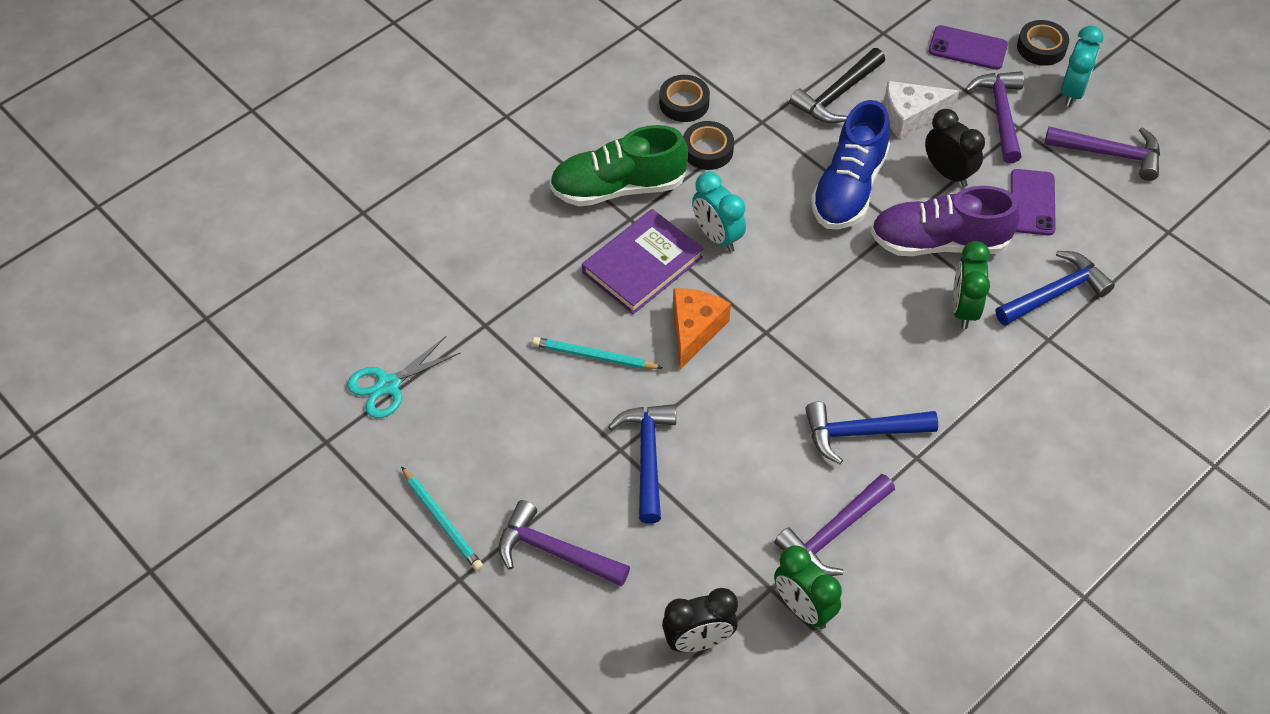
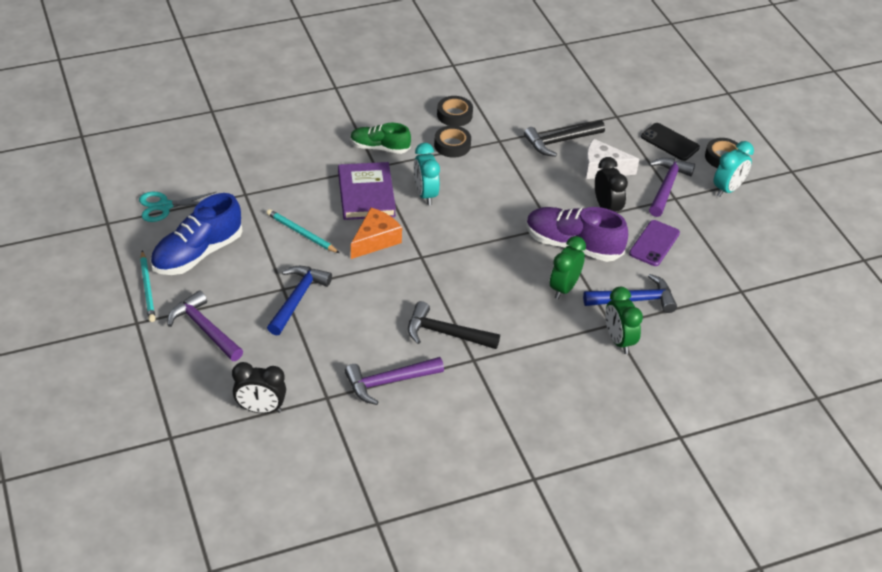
camera: 20 degrees right, 10 degrees down
green shoe [549,125,688,207] -> green shoe [350,123,411,154], size x0.63
purple book [582,209,704,314] -> purple book turned 75 degrees counterclockwise [338,162,396,220]
green clock [774,545,842,629] -> green clock moved to [605,287,643,354]
blue hammer [805,402,938,464] -> black hammer [408,301,500,349]
blue shoe [811,100,890,229] -> blue shoe moved to [150,193,242,275]
purple phone [928,25,1008,70] -> black phone [641,123,700,161]
purple hammer [1044,126,1160,181] -> none

